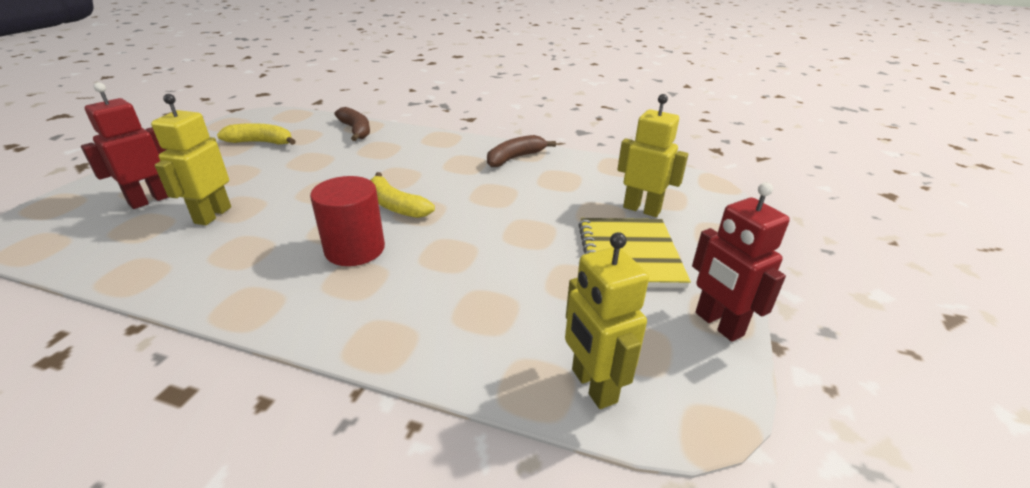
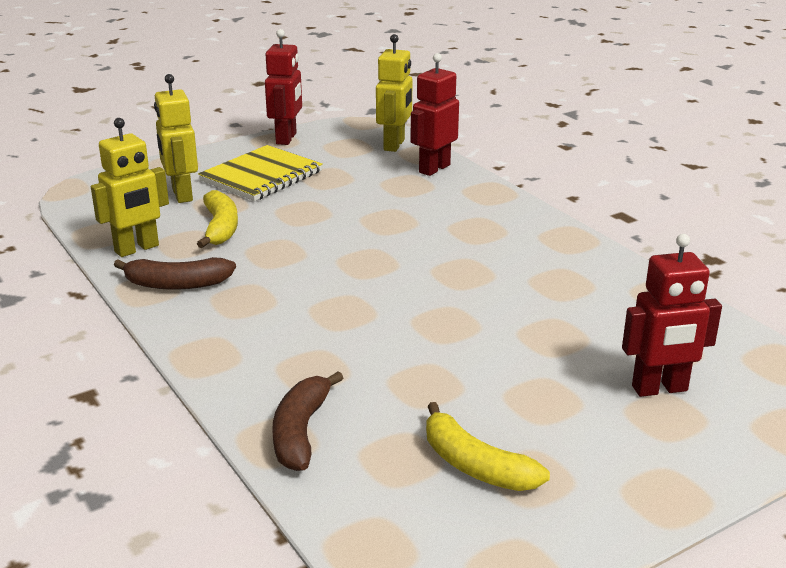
camera: 140 degrees left, 5 degrees down
yellow robot [151,94,231,225] -> yellow robot moved to [91,118,169,257]
red cylinder [310,176,385,266] -> none
yellow banana [370,172,435,218] -> yellow banana moved to [197,190,238,248]
none -> red robot [411,53,459,176]

